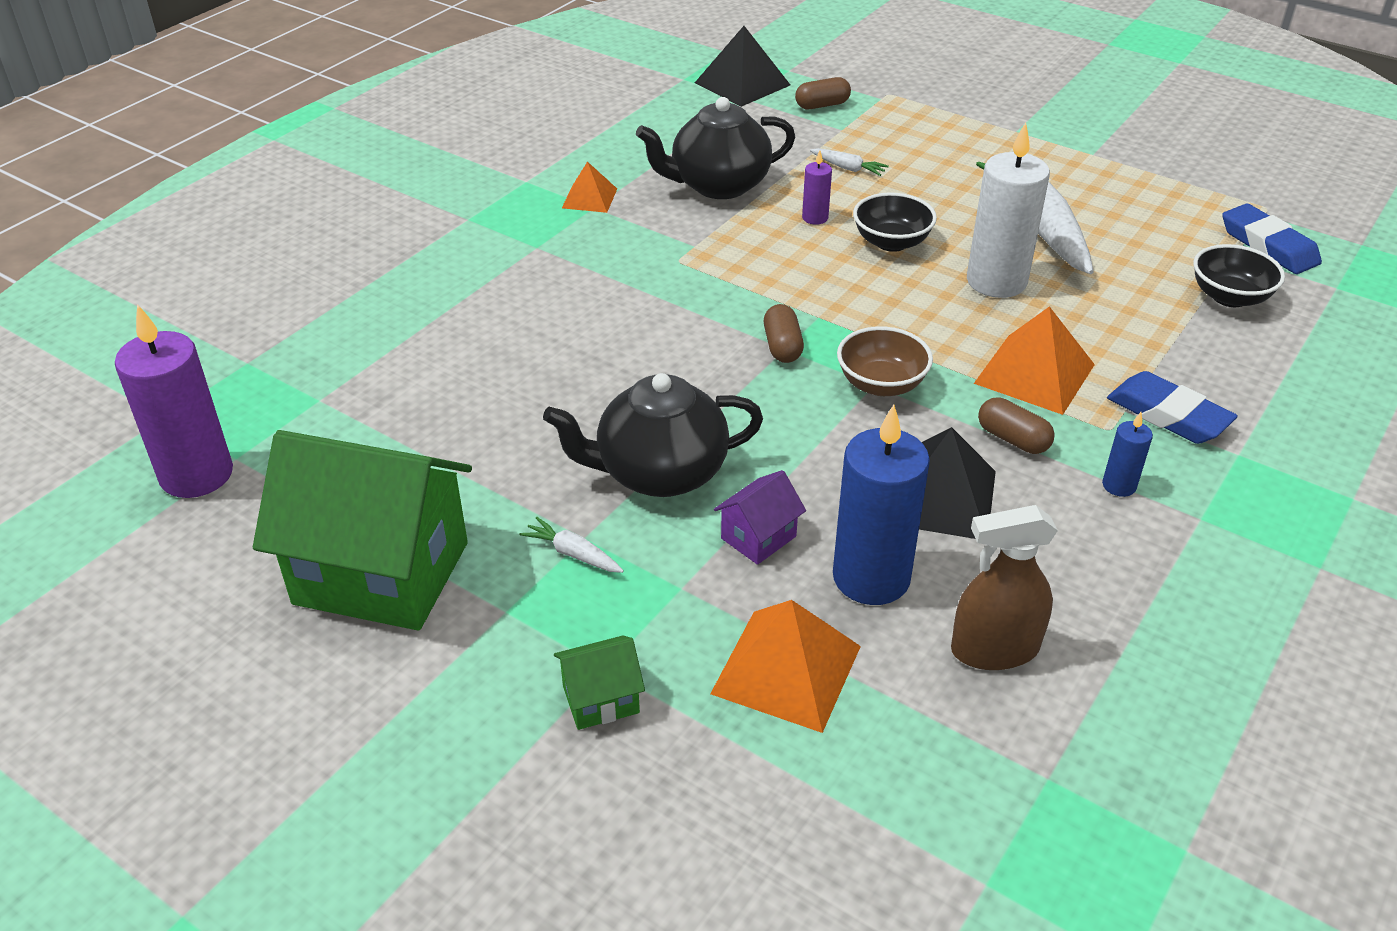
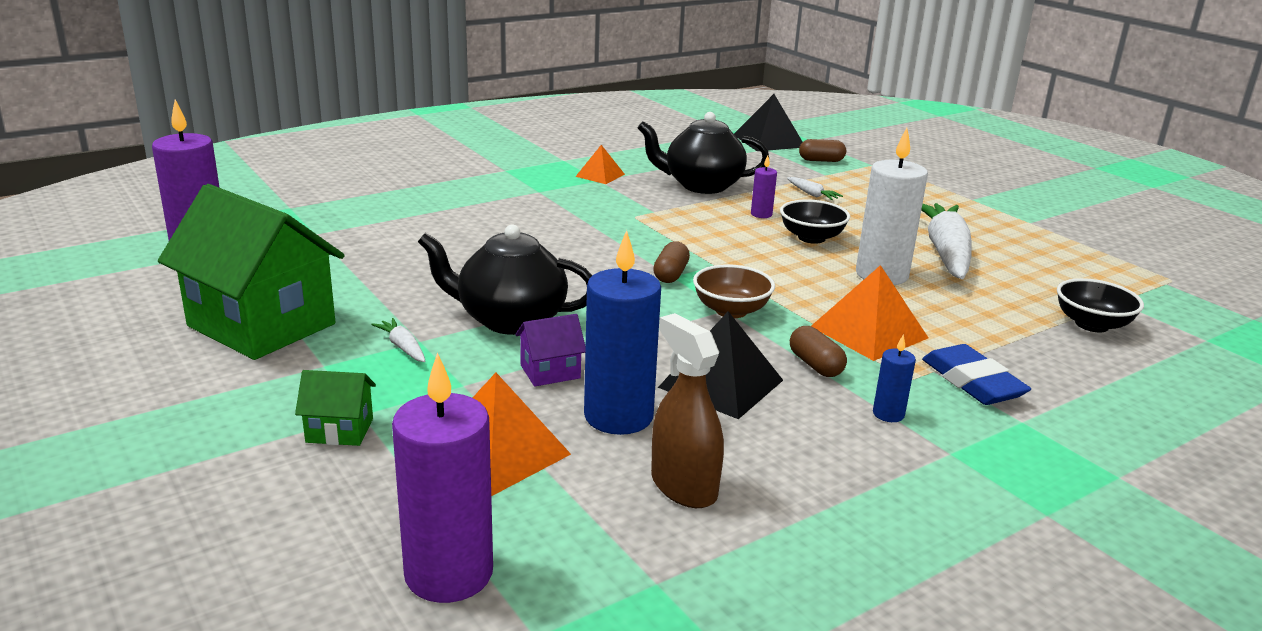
camera: 20 degrees right, 15 degrees down
brown spray bottle [951,505,1058,670] -> brown spray bottle turned 45 degrees clockwise [651,313,724,508]
blue eraser [1222,203,1322,274] -> none
none -> purple candle [392,352,493,603]

